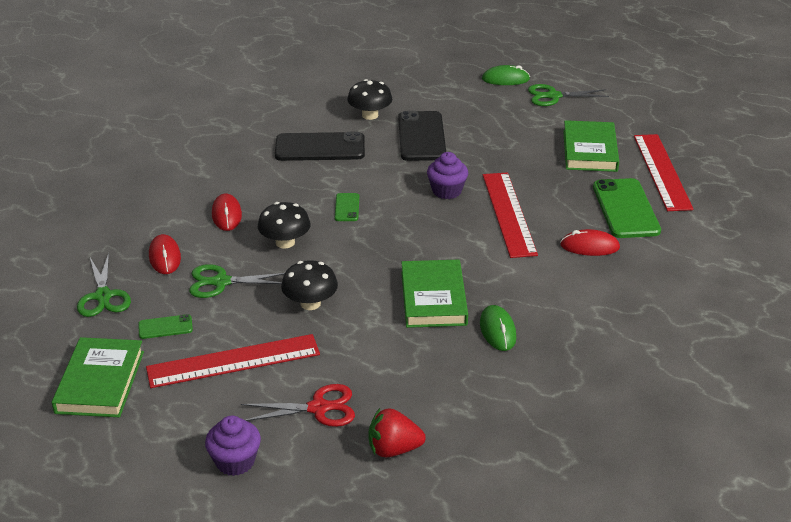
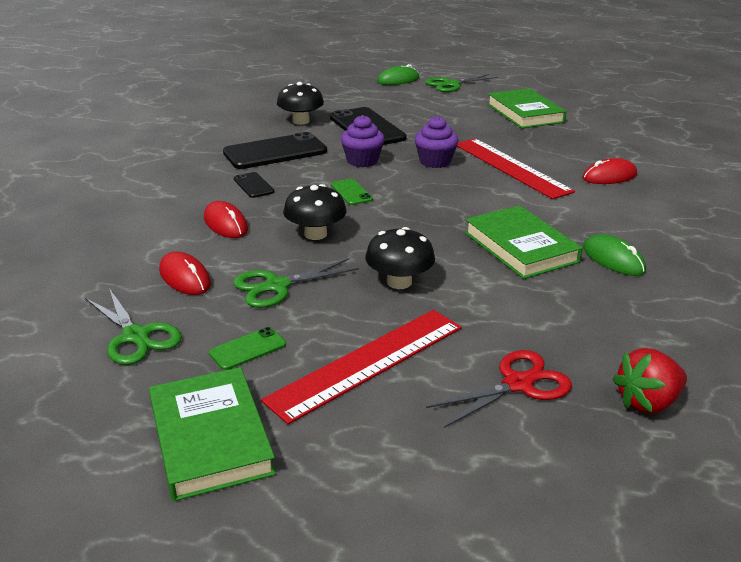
camera: 25 degrees left, 5 degrees down
purple cupcake [205,416,261,476] -> purple cupcake moved to [341,115,385,167]
green phone [593,178,661,238] -> none
red ruler [634,134,693,211] -> none
none -> black phone [234,172,274,198]

